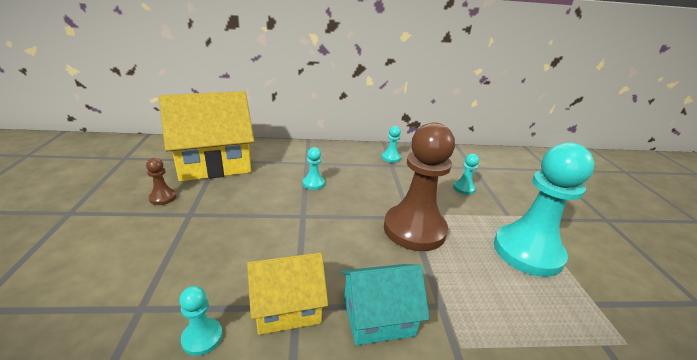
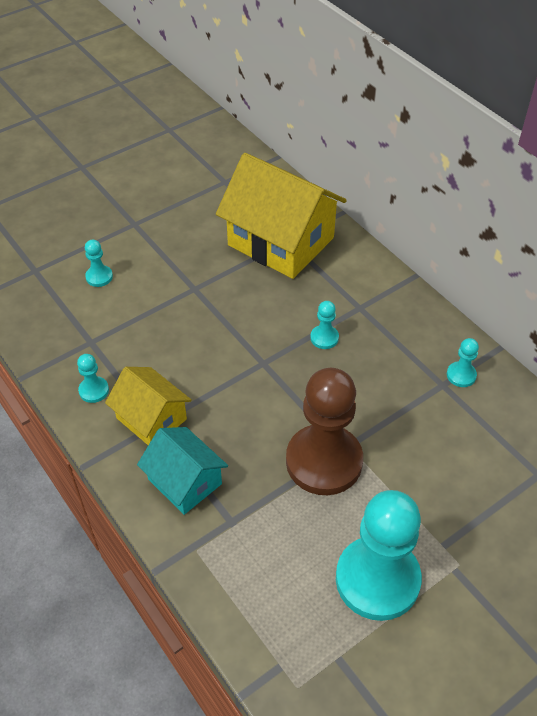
camera: 60 degrees right, 20 degrees up
brown pawn [146,158,176,205] -> none
turquoise pawn [453,154,479,195] -> turquoise pawn moved to [85,239,113,287]

